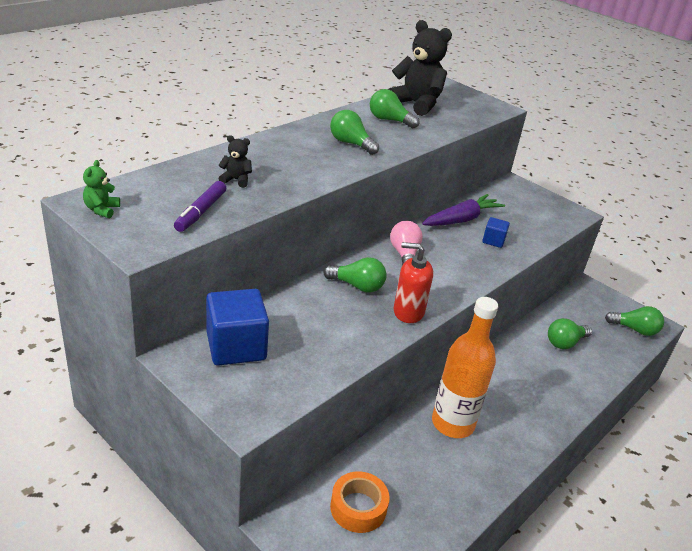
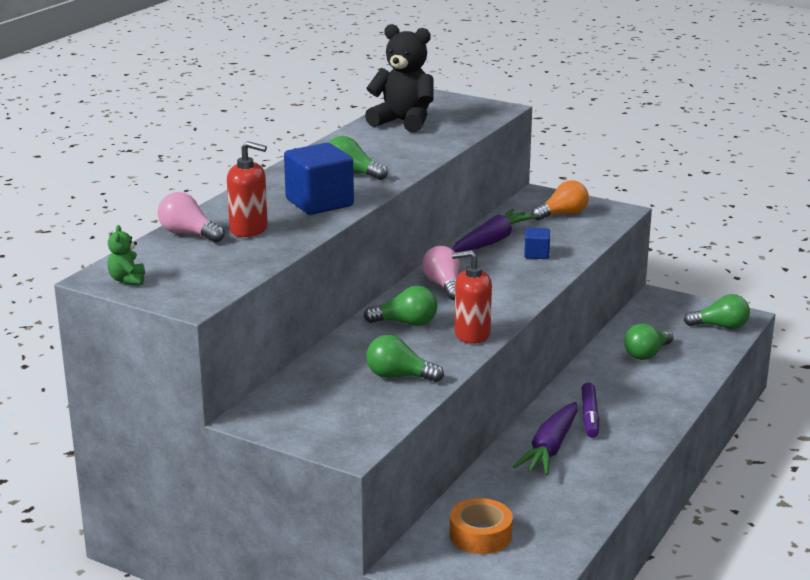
camera: 10 degrees left, 10 degrees down
purple marker [174,181,226,232] -> purple marker moved to [581,382,599,438]
blue cube [206,289,269,366] -> blue cube moved to [284,143,354,215]
black teddy bear [218,135,252,188] -> red soap dispenser [227,141,268,237]
green light bulb [370,89,419,128] -> green light bulb moved to [366,335,444,382]
orange bottle [432,297,499,438] -> purple carrot [513,402,578,476]
none -> pink light bulb [158,192,224,243]
none -> orange light bulb [532,180,589,220]

